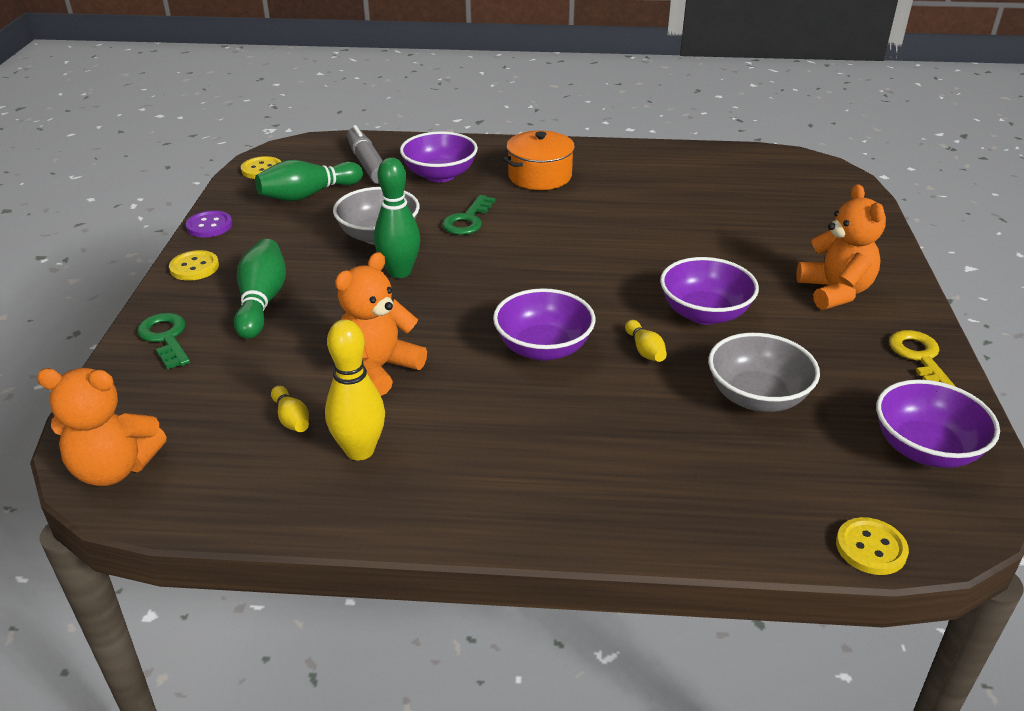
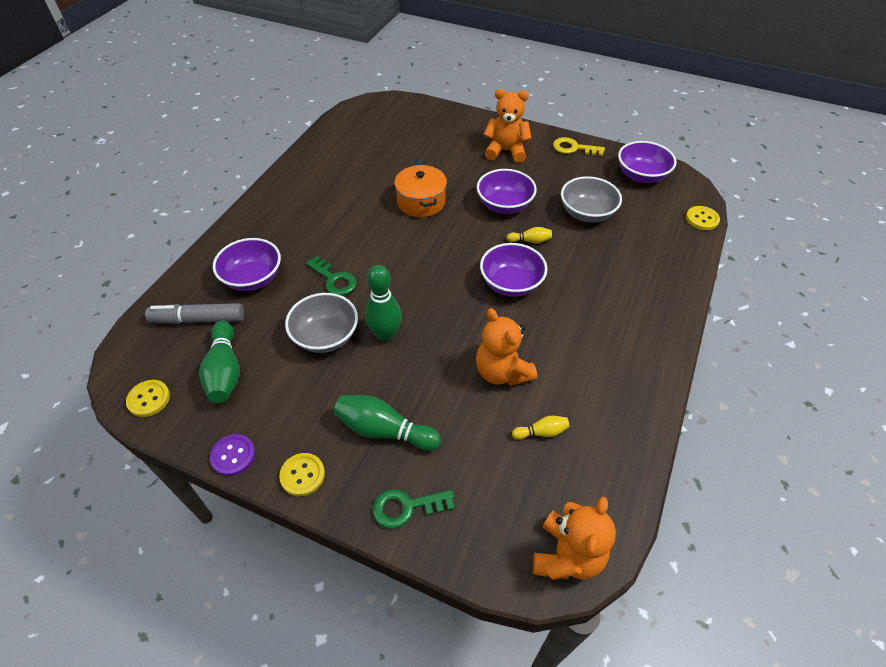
camera: 70 degrees left, 15 degrees up
yellow bowling pin [325,319,385,460] -> none
orange pot [503,131,577,190] -> orange pot moved to [394,165,447,217]

